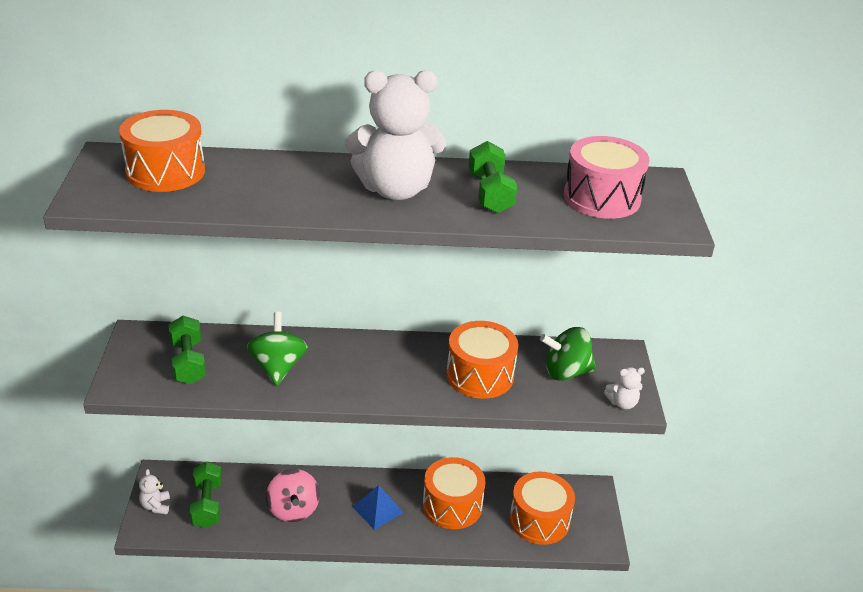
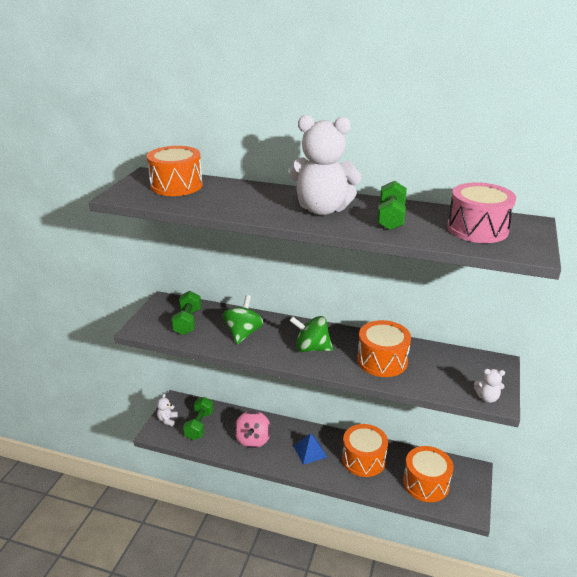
camera: 20 degrees right, 5 degrees down
green spinning top [540,327,596,381] -> green spinning top moved to [289,316,333,352]

